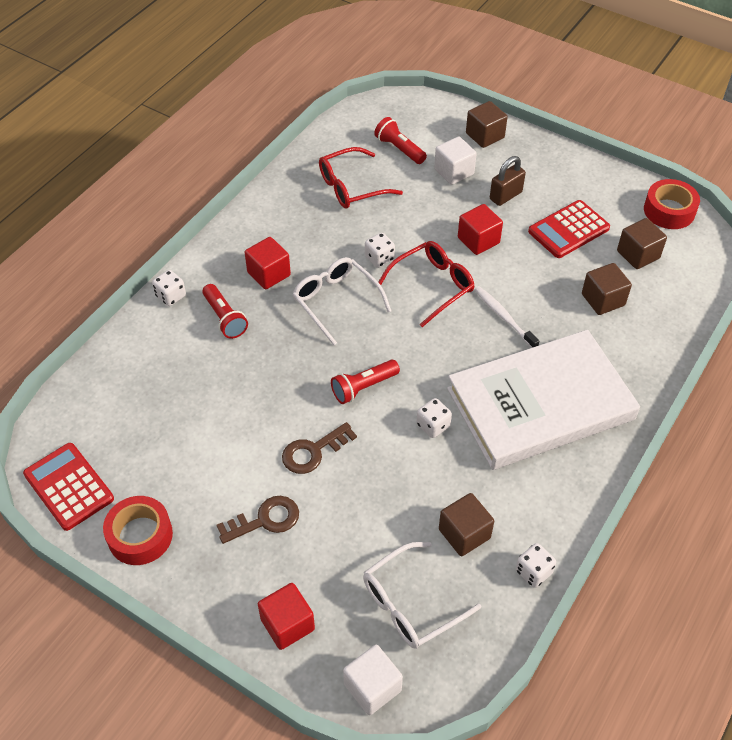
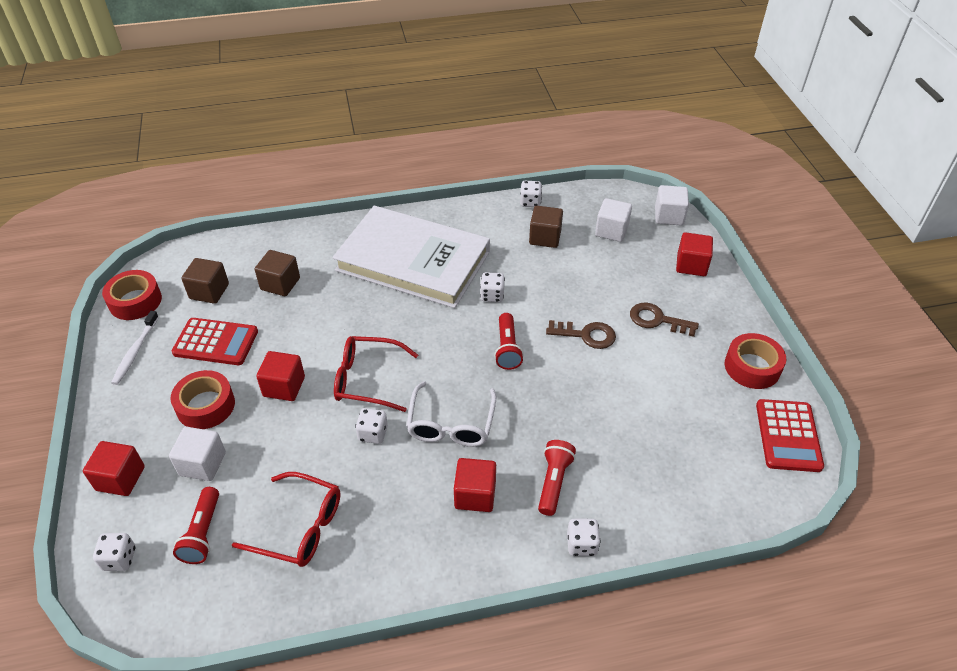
camera: 135 degrees left, 5 degrees down
red flashlight [331,360,400,404] -> red flashlight turned 75 degrees clockwise [494,313,524,370]
white glasses [363,542,481,649] -> white cube [595,198,632,242]
brown cube [466,101,508,148] -> red cube [83,441,145,496]
white toothbrush [474,286,539,348] -> white toothbrush moved to [111,311,159,385]
brown padlock [490,156,526,206] -> red tape [171,370,235,429]
none -> white dice [93,533,136,571]

